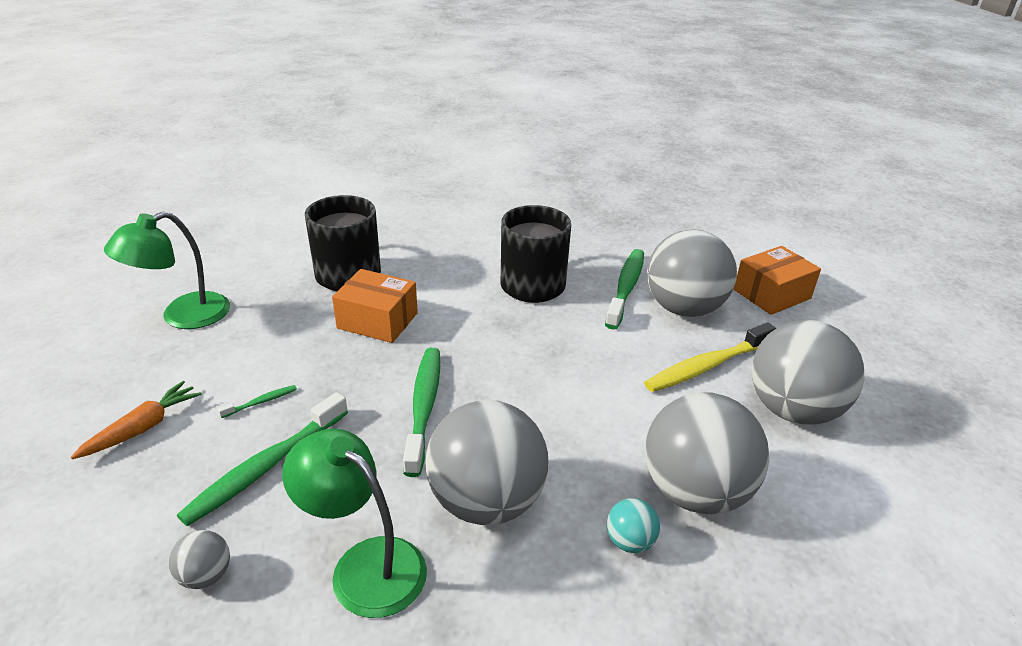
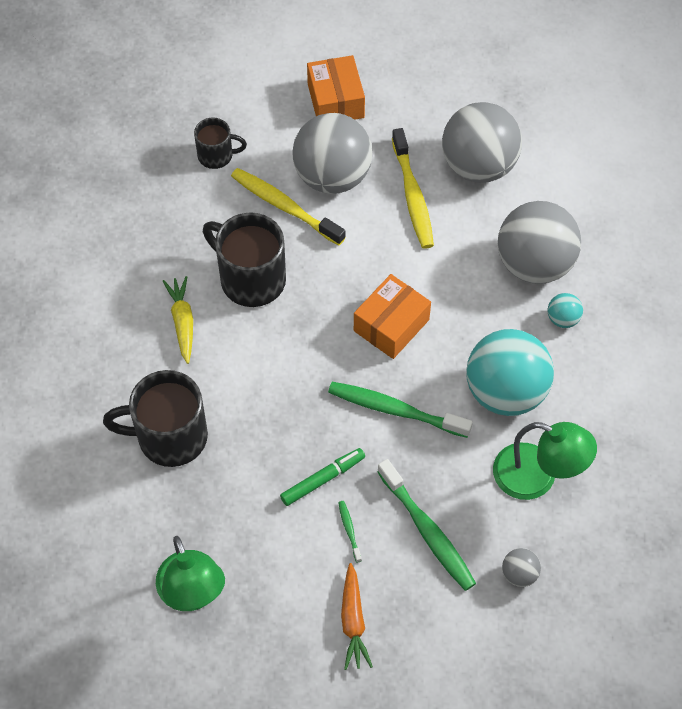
camera: 70 degrees left, 25 degrees up
orange carrot [71,381,202,459] -> orange carrot turned 150 degrees counterclockwise [341,563,373,670]
green lamp [282,429,427,618] -> green lamp turned 120 degrees counterclockwise [493,422,597,500]
orange box [332,269,418,343] -> orange box moved to [354,274,431,359]
grey ball [425,400,548,525] -> turquoise ball [466,329,554,416]
green toothbrush [605,249,644,329] -> yellow toothbrush [231,168,346,246]
none -> yellow carrot [163,276,193,364]
none -> black mug [194,117,247,169]
none -> green marker [280,448,365,506]

